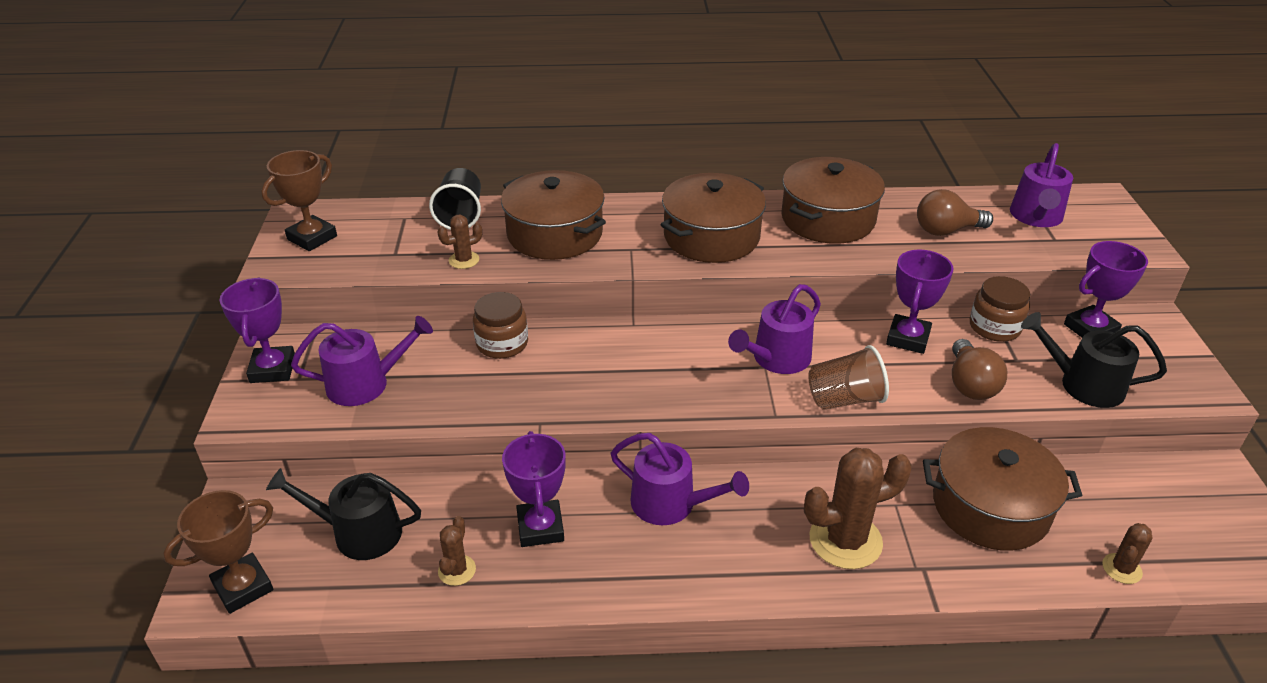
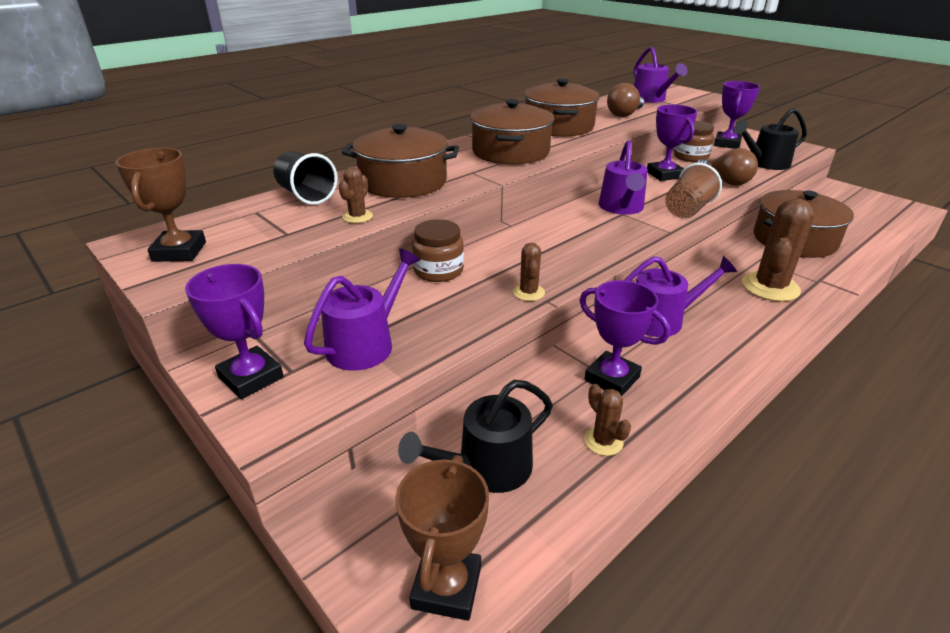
camera: 40 degrees left, 5 degrees down
brown cactus [1102,523,1153,584] -> brown cactus moved to [513,243,545,301]

